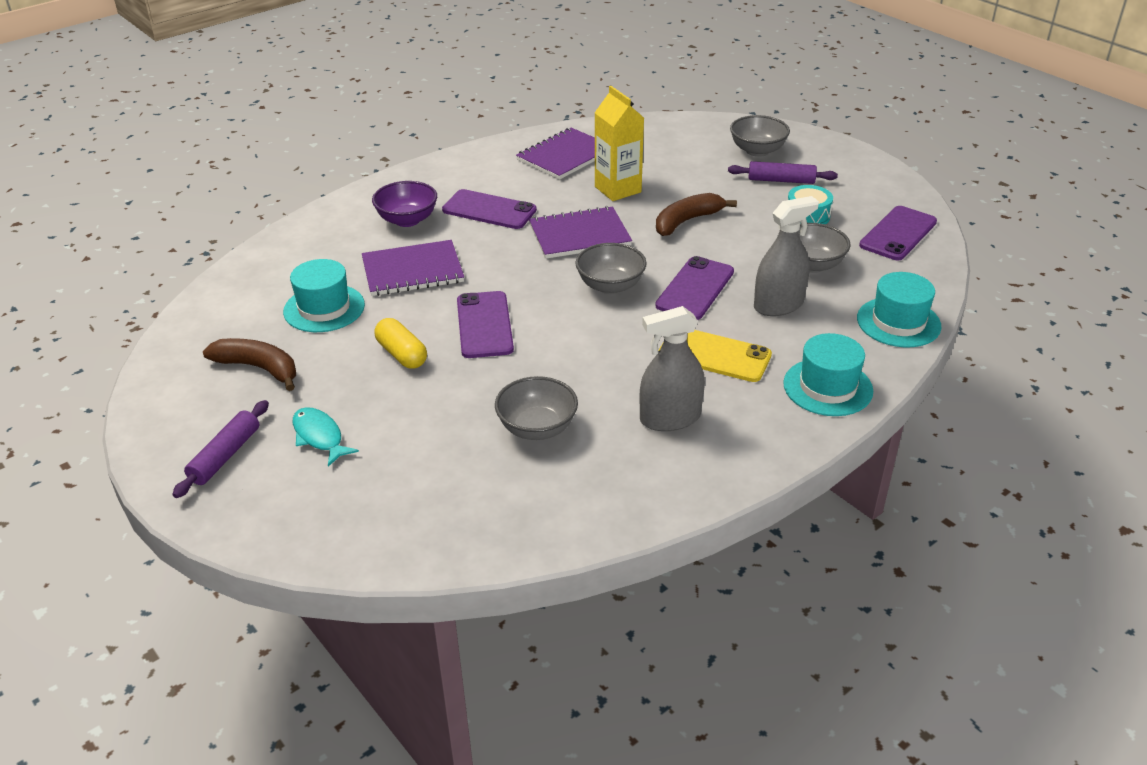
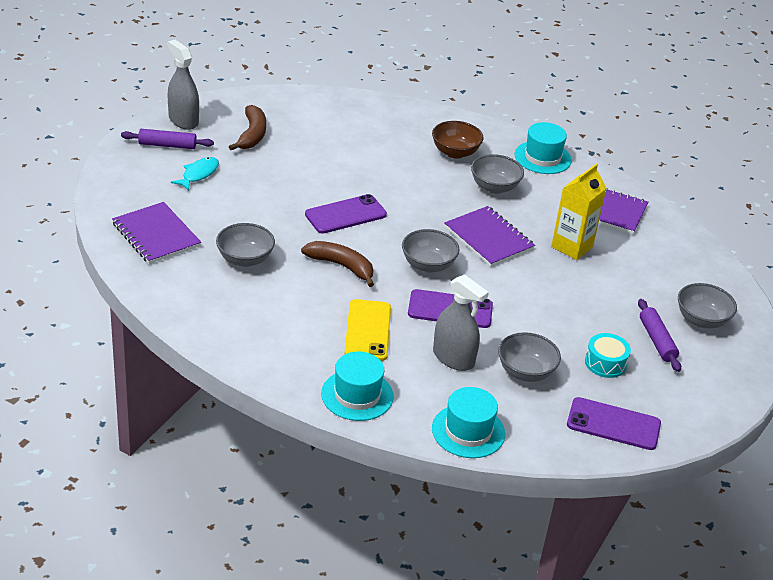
camera: 65 degrees right, 0 degrees up
turquoise hat [283,259,365,332] -> turquoise hat moved to [514,122,572,174]
purple notebook [362,240,464,296] -> purple notebook moved to [112,202,201,264]
purple bowl [372,181,437,227] -> brown bowl [432,121,484,159]
yellow capsule [374,318,427,369] -> none
purple phone [442,189,537,229] -> grey bowl [471,154,524,194]
grey spray bottle [639,306,705,431] -> grey spray bottle moved to [168,40,199,130]
brown banana [656,193,737,236] -> brown banana moved to [301,241,374,287]

